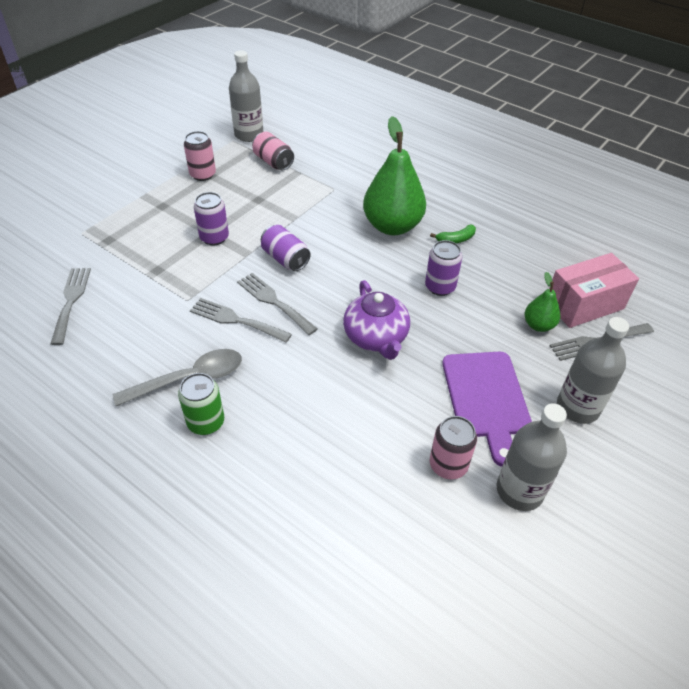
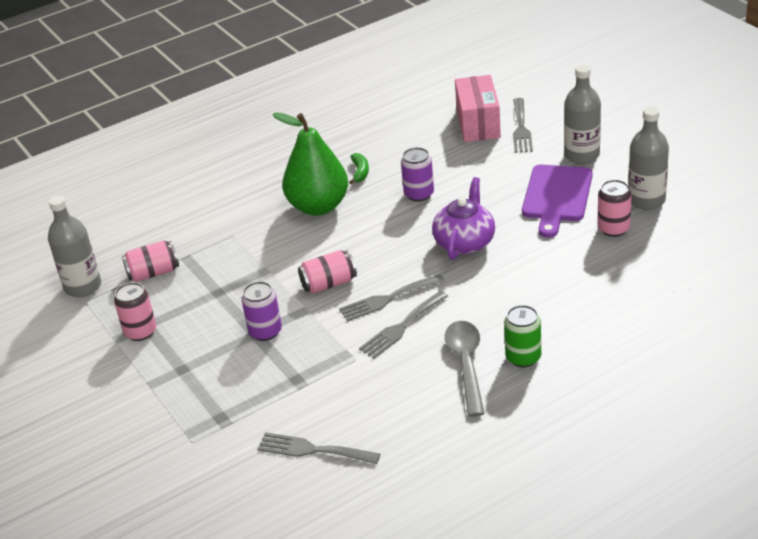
camera: 65 degrees left, 10 degrees down
purple can [261,225,310,271] -> pink can [298,250,357,294]
purple teapot [343,280,410,360] -> purple teapot turned 75 degrees counterclockwise [432,177,495,260]
purple cutting board [442,351,532,467] -> purple cutting board turned 90 degrees clockwise [522,165,593,238]
green pear [525,272,560,332] -> none

